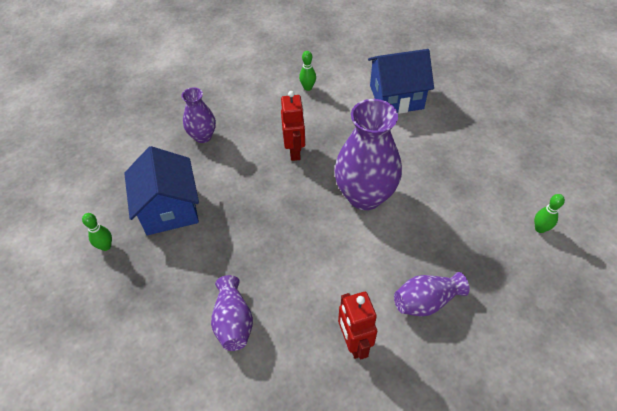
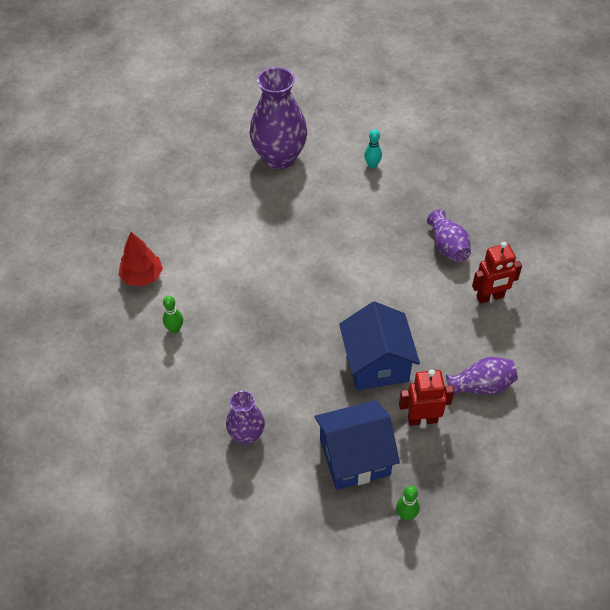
camera: 90 degrees left, 0 degrees up
red robot [281,91,305,161] -> red robot moved to [399,369,454,426]
purple vase [335,99,402,210] -> purple vase moved to [250,67,307,169]
blue house [368,49,434,114] -> blue house moved to [339,301,420,390]
green bowling pin [534,194,565,233] -> turquoise bowling pin [364,129,382,168]
none -> red tree [119,232,163,287]

